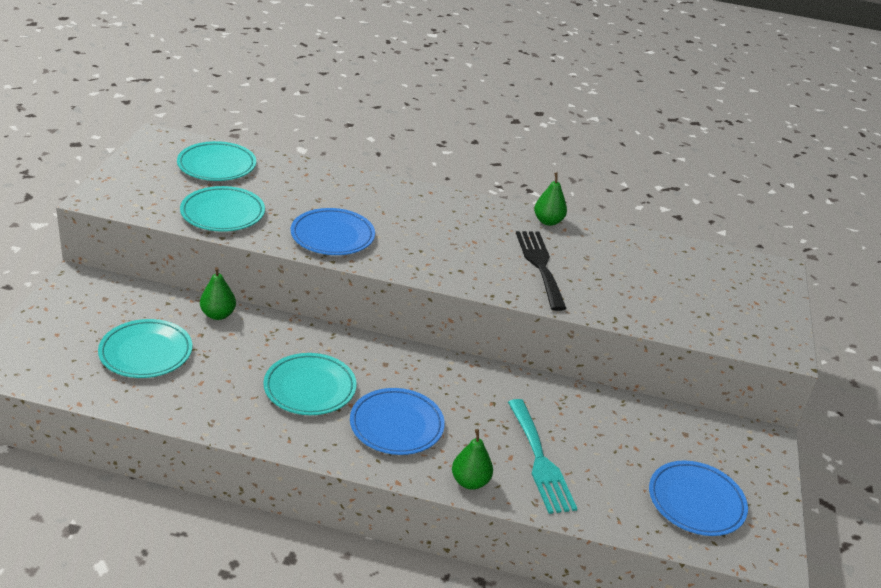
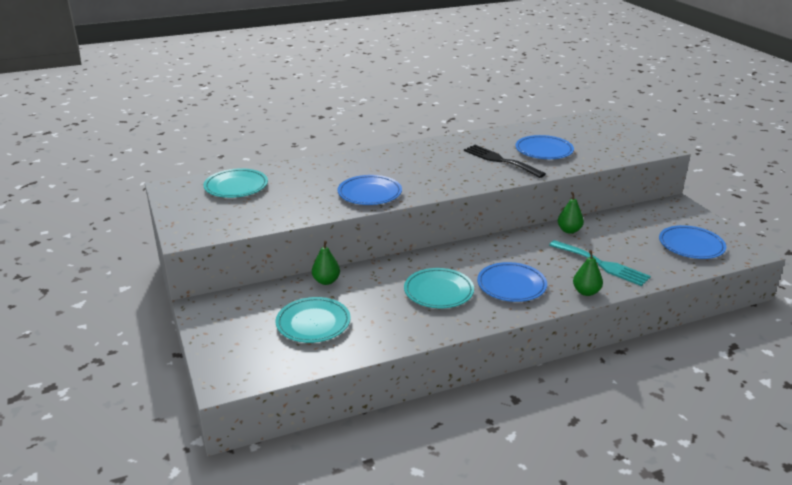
camera: 30 degrees left, 5 degrees down
turquoise plate [180,186,265,232] -> none
green pear [534,173,567,226] -> green pear moved to [558,192,584,234]
none -> blue plate [515,135,574,159]

